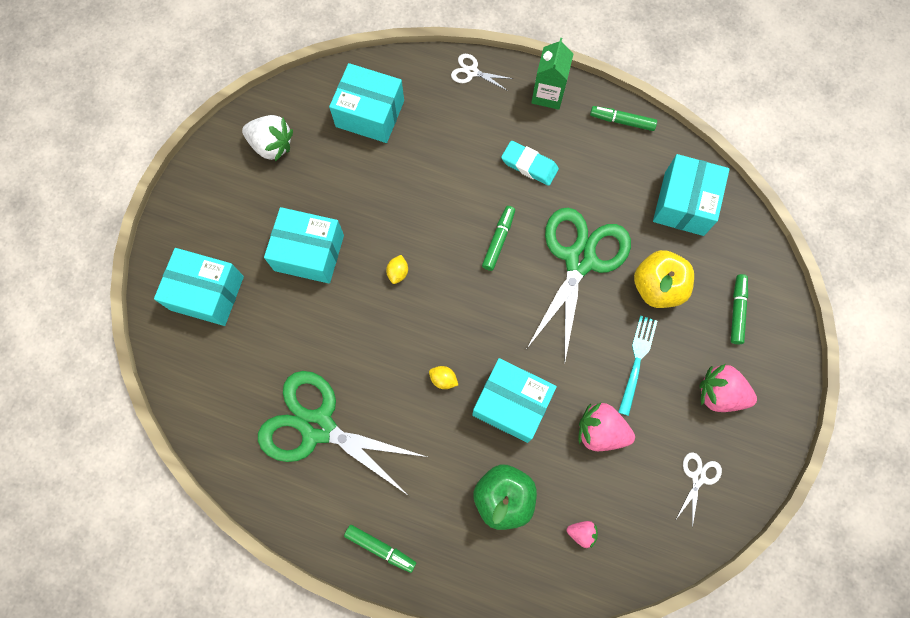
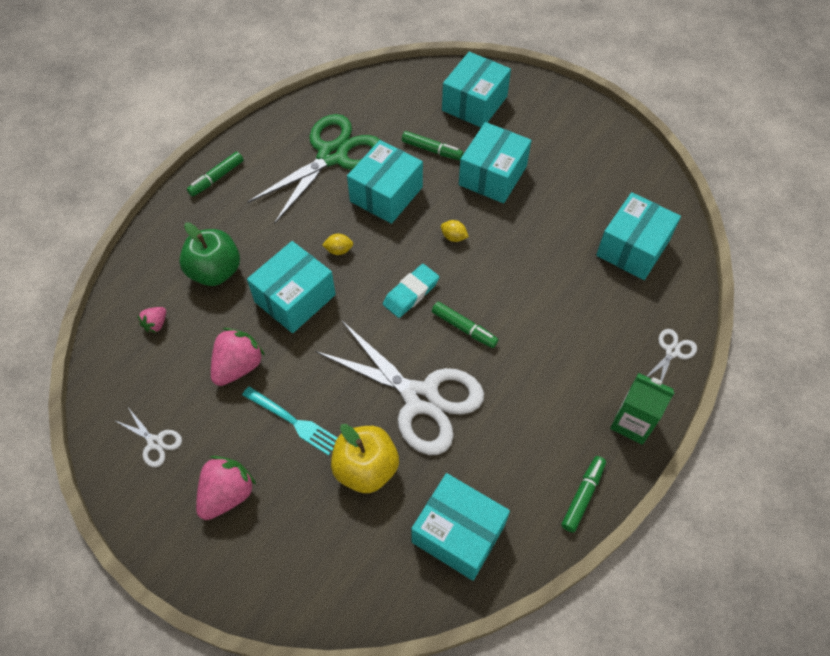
camera: 105 degrees right, 15 degrees down
white strawberry [242,115,293,162] -> none
yellow lemon [429,366,458,389] -> yellow lemon turned 45 degrees clockwise [322,233,353,255]
turquoise eraser [501,141,559,186] -> turquoise eraser moved to [383,264,439,318]
green scissors [527,208,631,360] -> white scissors [315,321,484,455]
green marker [731,274,748,344] -> green marker moved to [402,131,463,160]
none -> turquoise box [347,140,423,224]

